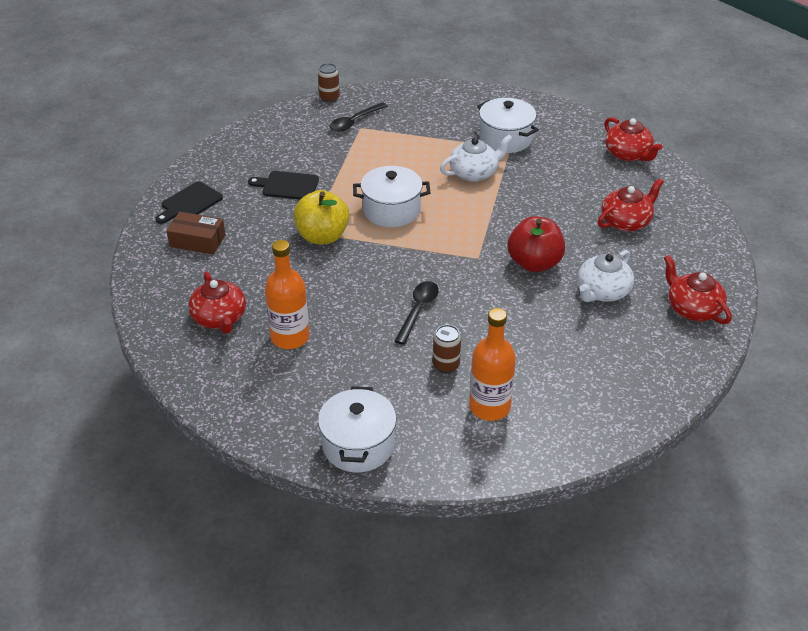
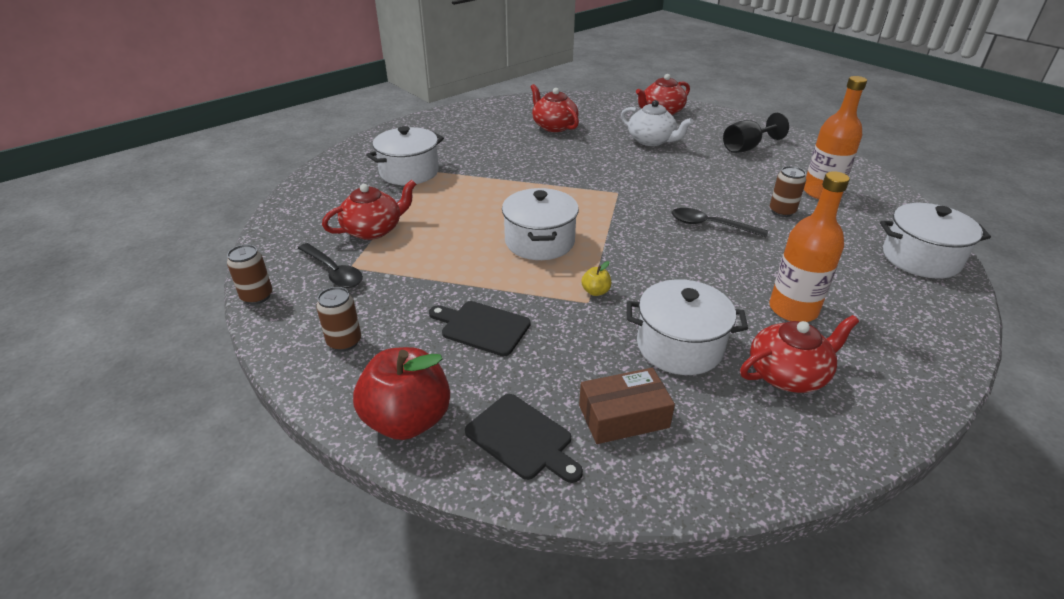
camera: 90 degrees left, 5 degrees down
brown box [167,212,225,255] -> brown box turned 60 degrees clockwise [579,368,675,444]
black cutting board [248,171,319,200] -> black cutting board turned 105 degrees clockwise [429,301,531,356]
yellow apple [293,190,349,244] -> yellow apple [581,261,611,296], size x0.41
white teapot [440,135,513,182] -> none
red apple [508,216,565,272] -> red apple moved to [353,347,450,440]
red teapot [604,117,662,161] -> red teapot moved to [322,180,416,240]
none -> brown can [316,287,361,351]
none -> white pot [627,279,748,375]
none -> black goblet [723,112,789,153]

